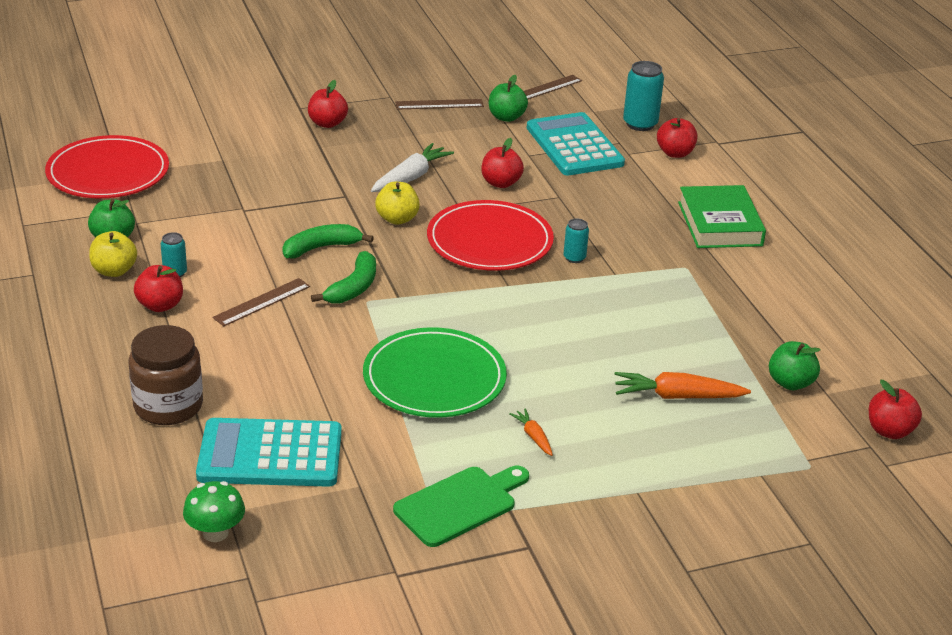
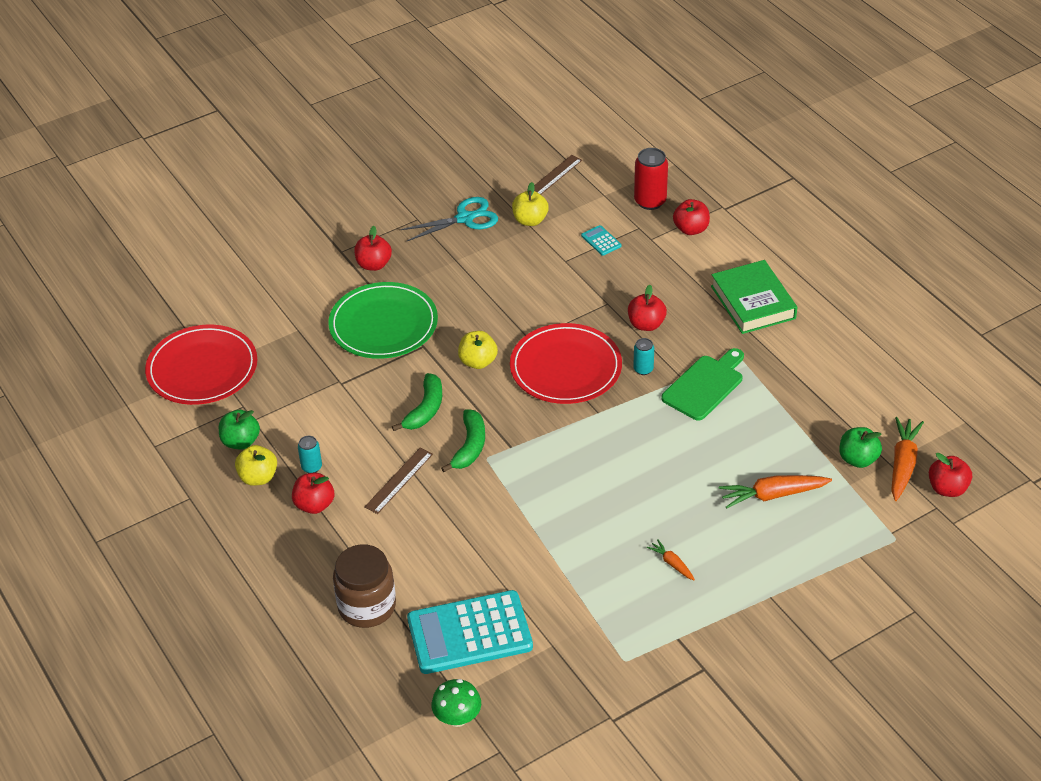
camera: 10 degrees left, 10 degrees up
green banana [282,224,374,258] -> green banana turned 150 degrees clockwise [392,373,442,431]
green plate [363,327,507,418] -> green plate moved to [328,282,438,359]
white carrot [371,143,454,192] -> none
green cutting board [393,466,529,547] -> green cutting board moved to [661,348,744,420]
brown ruler [395,99,484,110] -> turquoise scissors [400,197,498,241]
red apple [481,138,524,188] -> red apple moved to [628,285,667,331]
green apple [489,75,528,122] -> yellow apple [512,182,549,226]
turquoise calculator [527,112,625,175] -> turquoise calculator [581,225,622,256], size x0.40
turquoise can [623,61,664,131] -> red can [634,148,668,210]
none -> orange carrot [891,417,924,501]

